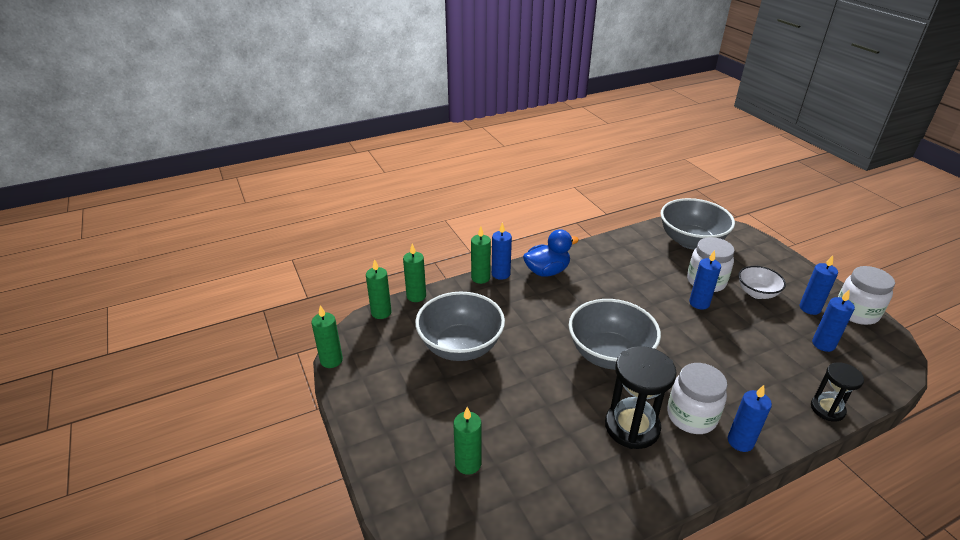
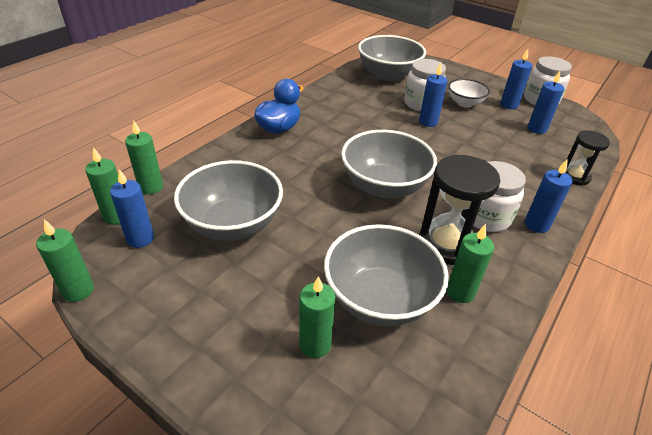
camera: 30 degrees left, 5 degrees up
green candle [471,227,491,284] -> green candle moved to [447,224,494,303]
blue candle [492,222,512,280] -> blue candle moved to [110,169,154,248]
none -> grey bowl [324,224,449,327]

